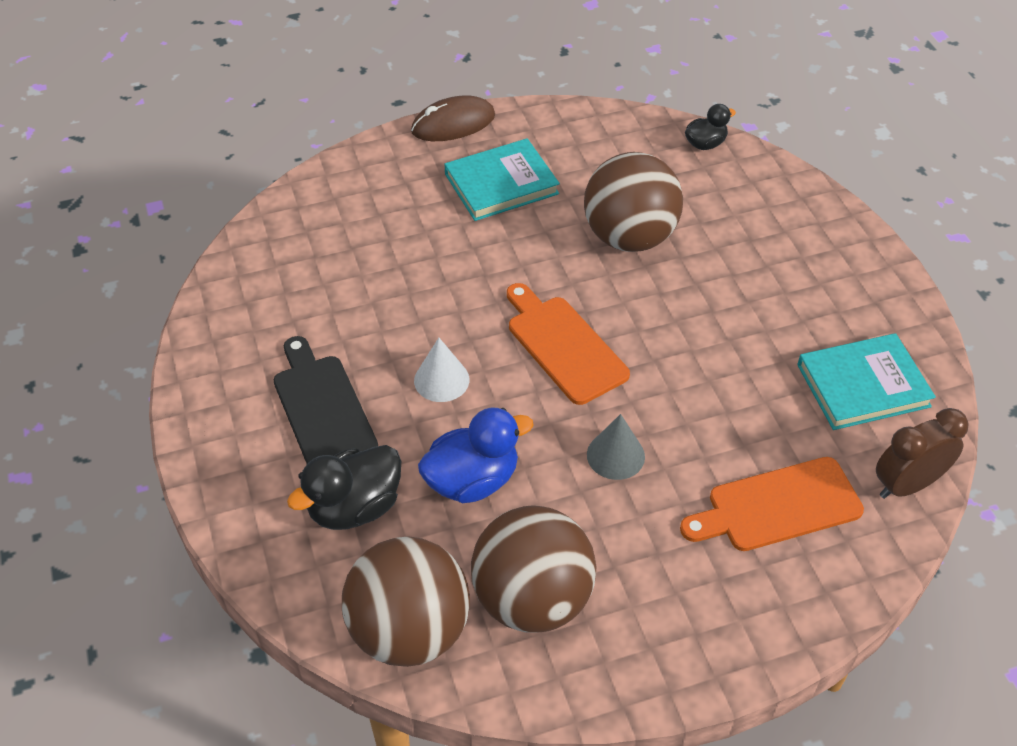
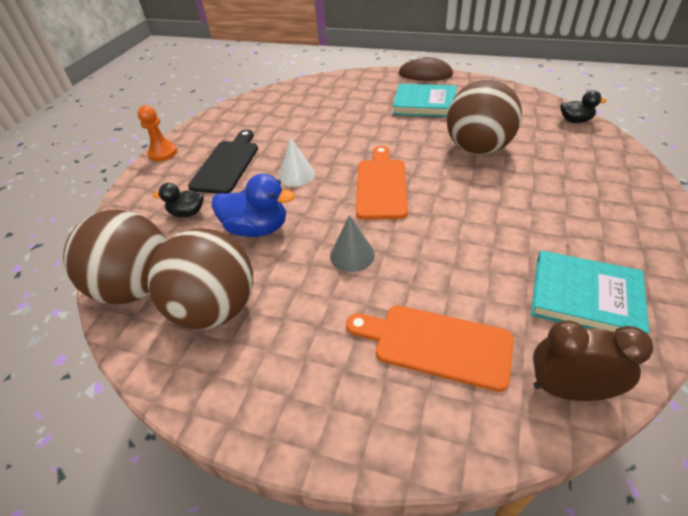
camera: 40 degrees right, 5 degrees down
black duck [287,445,401,530] -> black duck [153,183,204,217], size x0.59
none -> orange pawn [137,105,177,161]

